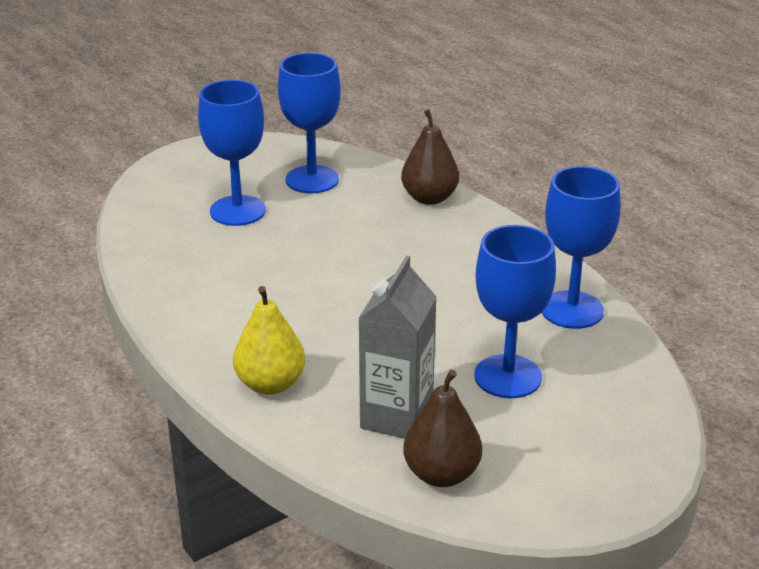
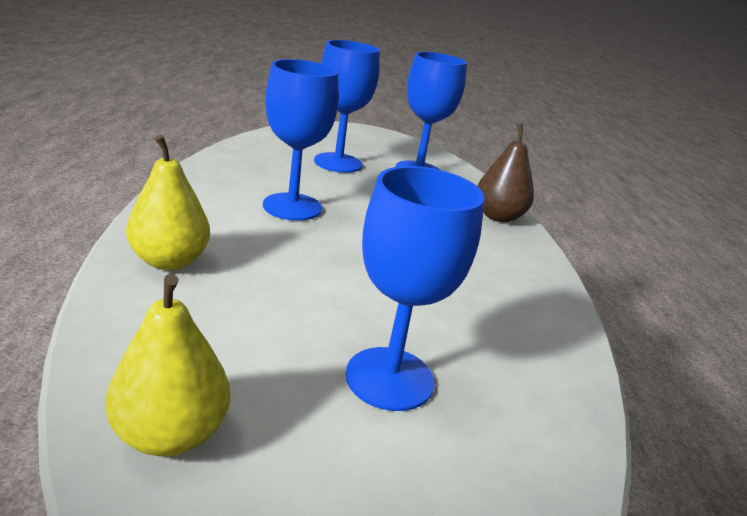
camera: 30 degrees right, 5 degrees down
grey carton [358,255,437,439] -> none
brown pear [403,370,482,487] -> yellow pear [105,274,230,457]
blue goblet [541,166,621,329] -> blue goblet moved to [263,59,339,221]

